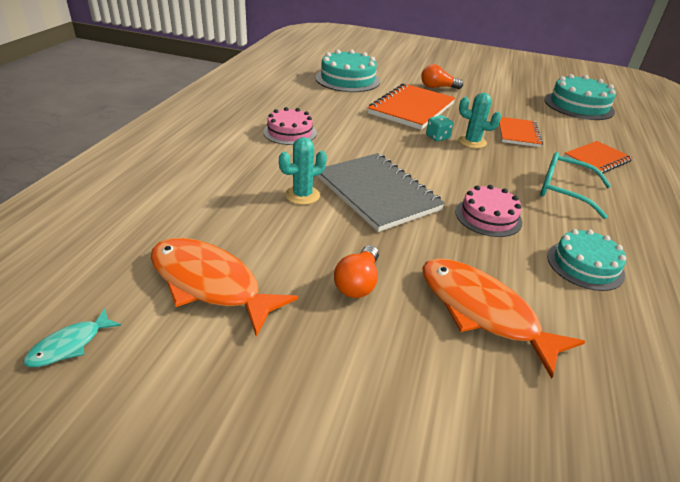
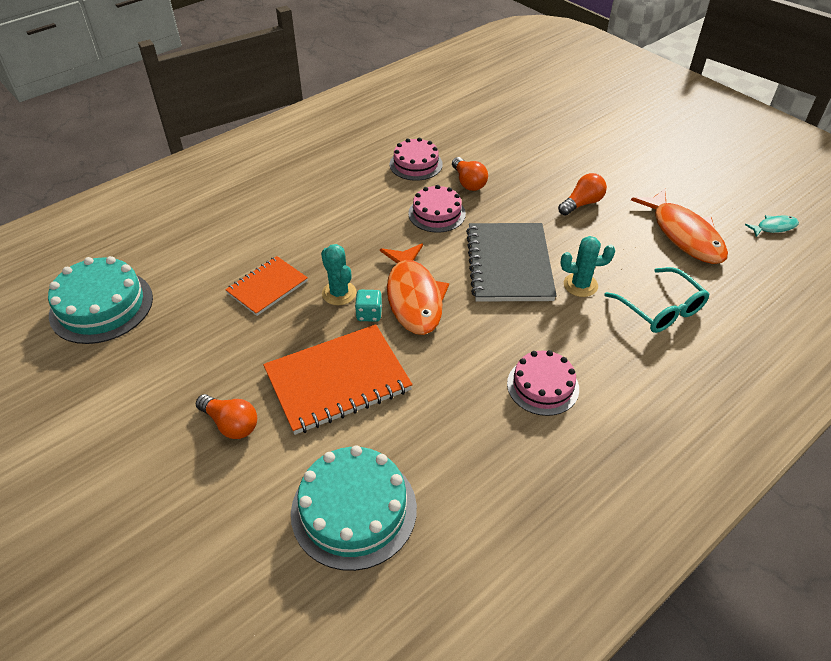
camera: 145 degrees left, 10 degrees up
orange fish [422,258,585,379] -> orange fish moved to [380,243,449,335]
turquoise glasses [540,152,611,219] -> turquoise glasses moved to [604,267,709,333]
turquoise cake [547,229,626,291] -> pink cake [390,138,443,181]
orange notebook [564,141,633,173] -> none
none -> orange light bulb [452,157,488,191]

